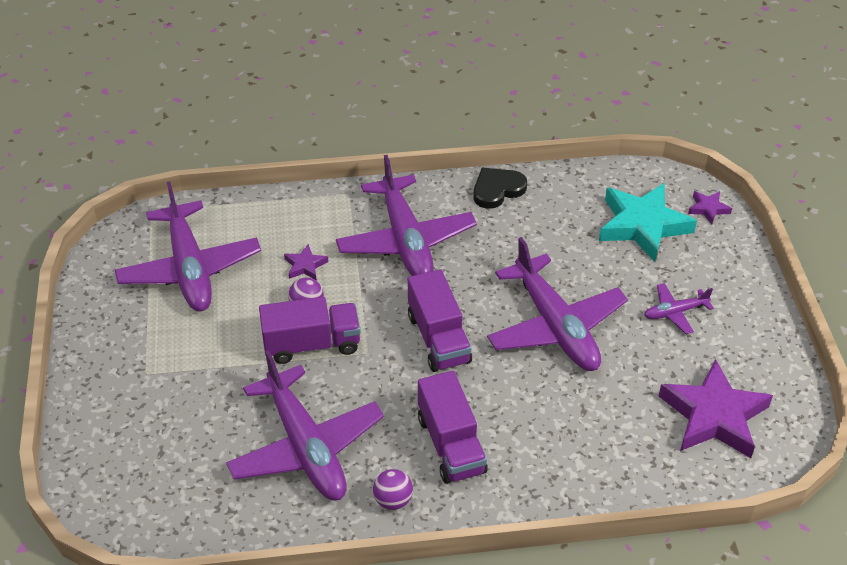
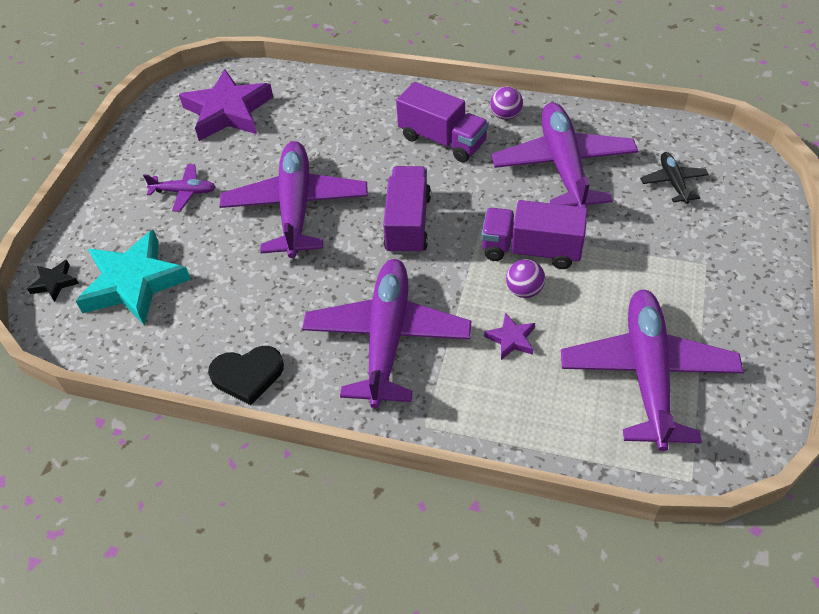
camera: 155 degrees left, 5 degrees up
purple truck [418,371,487,484] -> purple truck turned 120 degrees clockwise [396,82,489,162]
purple star [688,191,732,224] -> black star [27,260,79,302]
none -> black plane [640,152,709,204]

